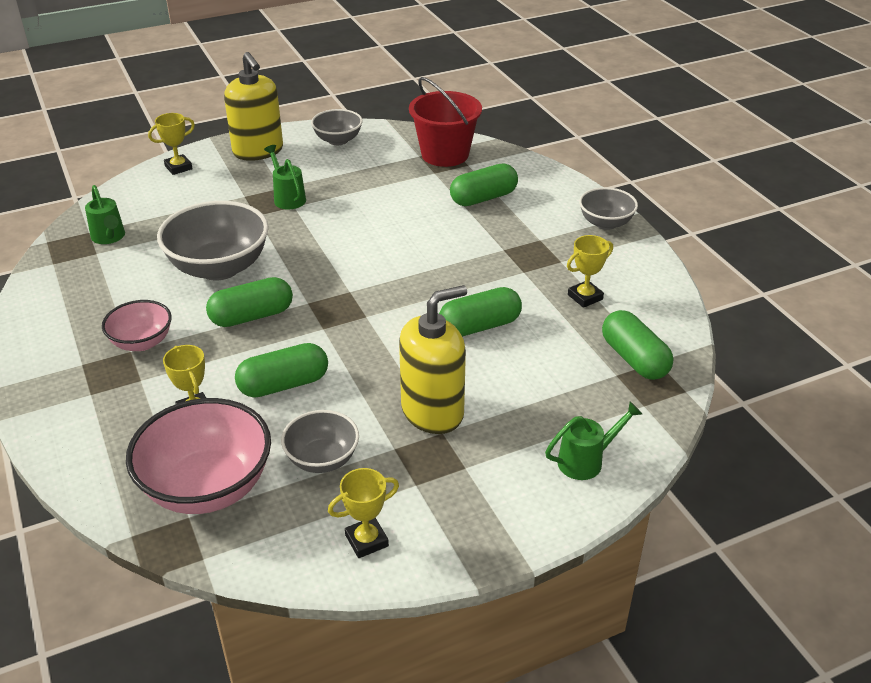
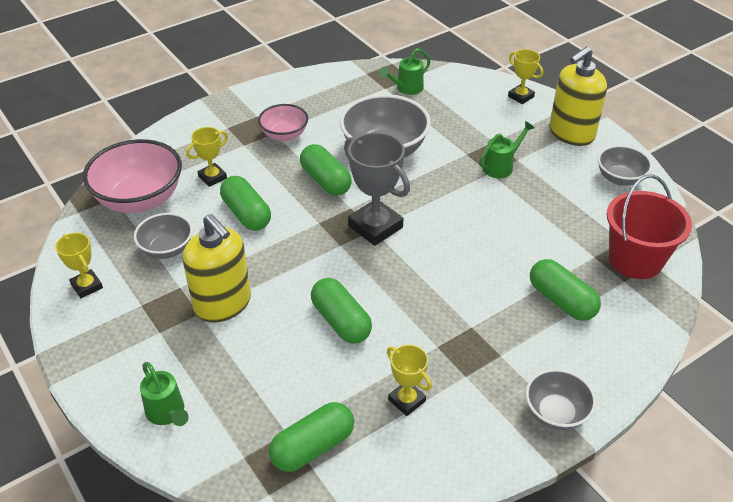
camera: 80 degrees right, 5 degrees up
none -> grey trophy [344,132,410,246]

